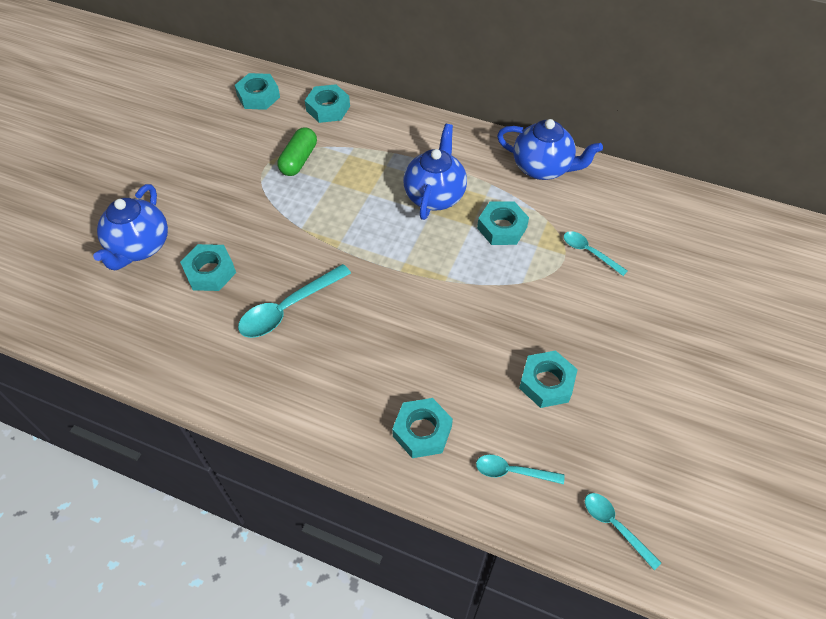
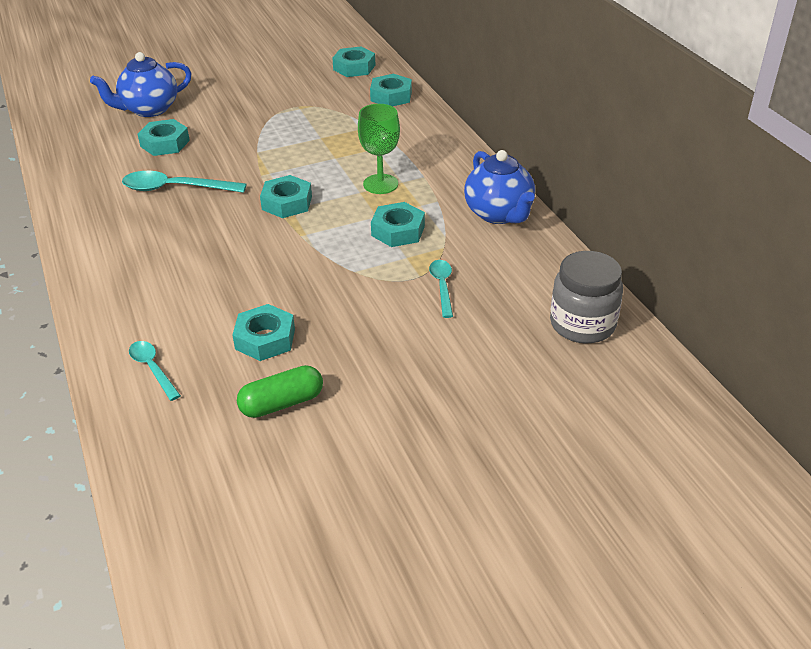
camera: 45 degrees right, 15 degrees down
green capsule [278,127,317,176] -> green capsule moved to [237,365,323,418]
turquoise nut [392,398,453,458] -> turquoise nut moved to [260,175,312,218]
blue teapot [403,124,467,220] -> green goblet [358,104,400,194]
turquoise spoon [585,493,661,570] -> none
none -> grey jar [550,251,623,343]

